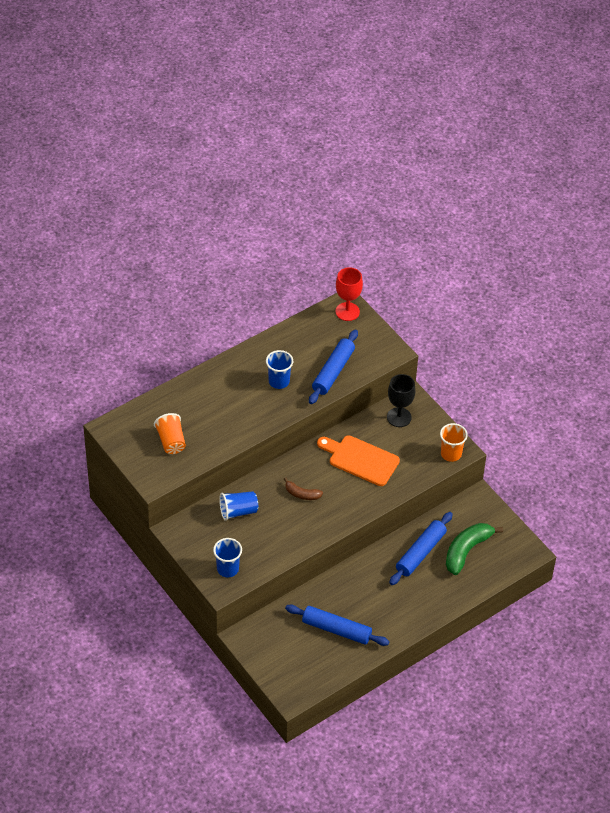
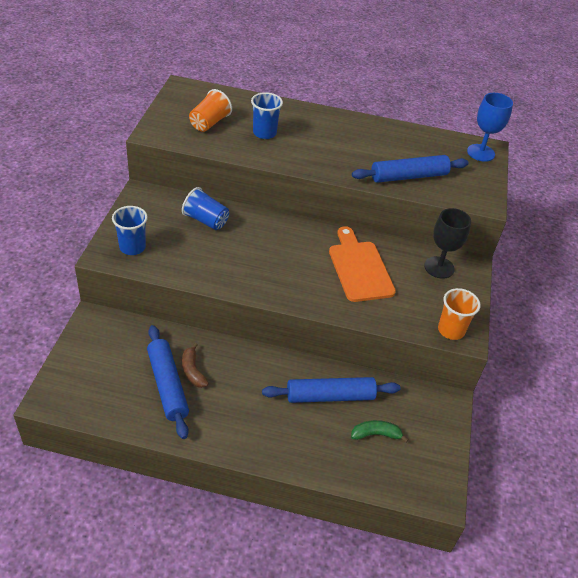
camera: 45 degrees right, 5 degrees down
blue cup [266,350,293,389] -> blue cup moved to [251,92,283,139]
brown banana [284,478,323,500] -> brown banana moved to [182,343,209,388]
red goblet [336,267,363,321] -> blue goblet [467,93,513,162]
green banana [446,523,503,575] -> green banana [351,420,409,443], size x0.55

